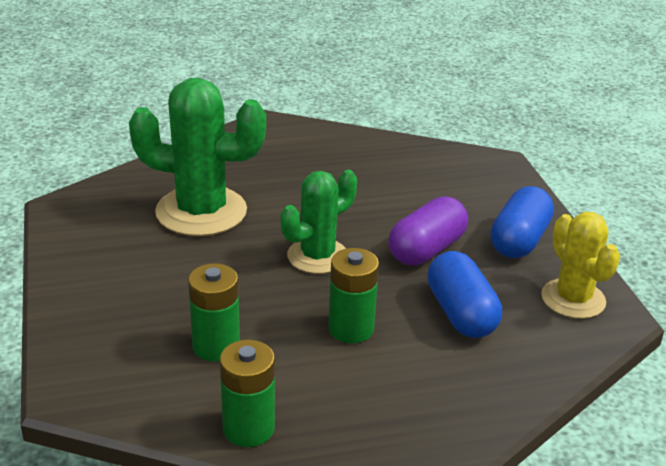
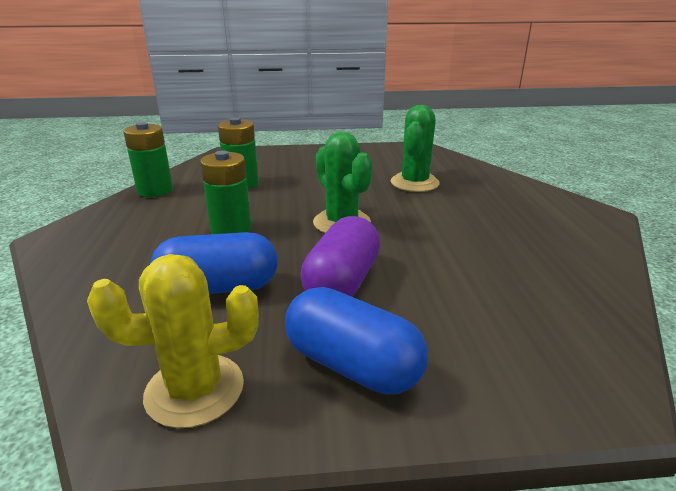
camera: 100 degrees right, 5 degrees down
green cactus [129,78,266,236] -> green cactus [391,105,440,192], size x0.64
purple capsule [388,196,468,265] -> purple capsule turned 60 degrees clockwise [301,216,380,297]

